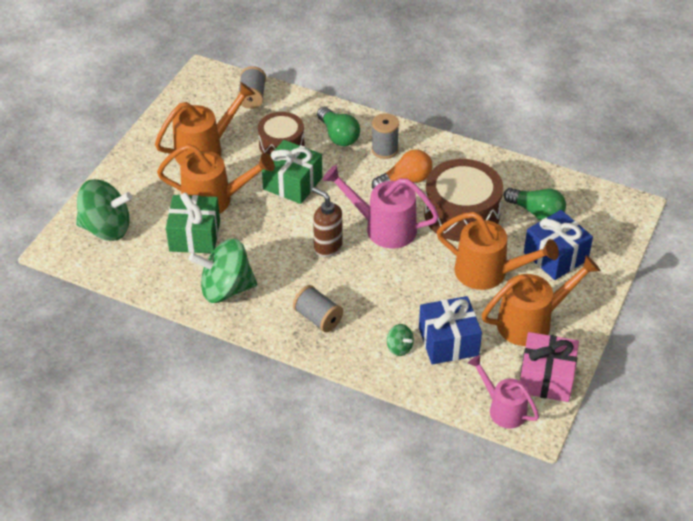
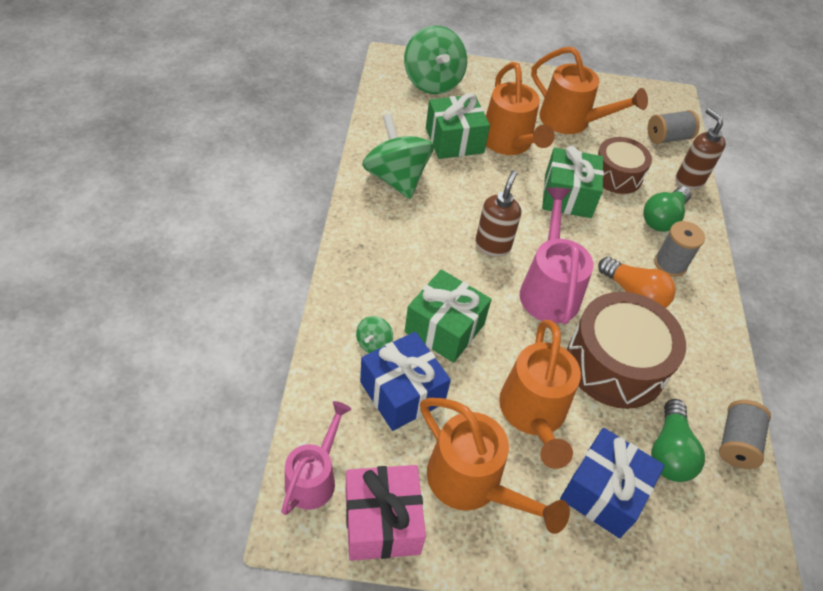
camera: 65 degrees right, 5 degrees up
grey spool [293,285,343,332] -> grey spool moved to [719,400,771,469]
none -> green gift [405,269,492,363]
none -> brown soap dispenser [676,108,726,190]

